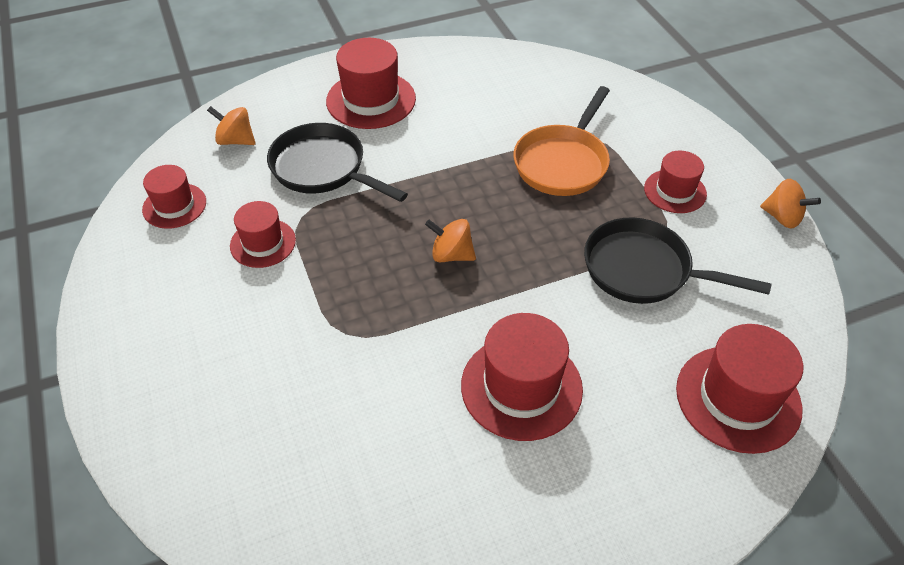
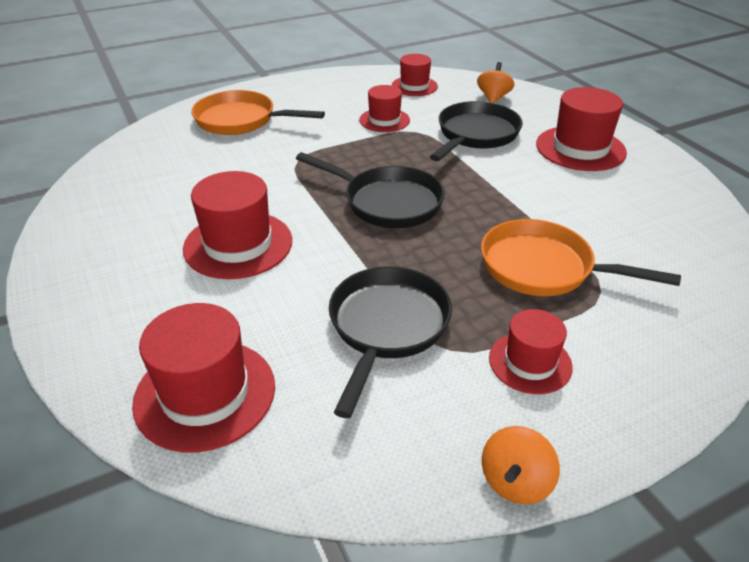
camera: 85 degrees right, 10 degrees down
orange spinning top [425,219,476,262] -> black pan [296,152,445,228]
none -> orange pan [191,90,325,135]

